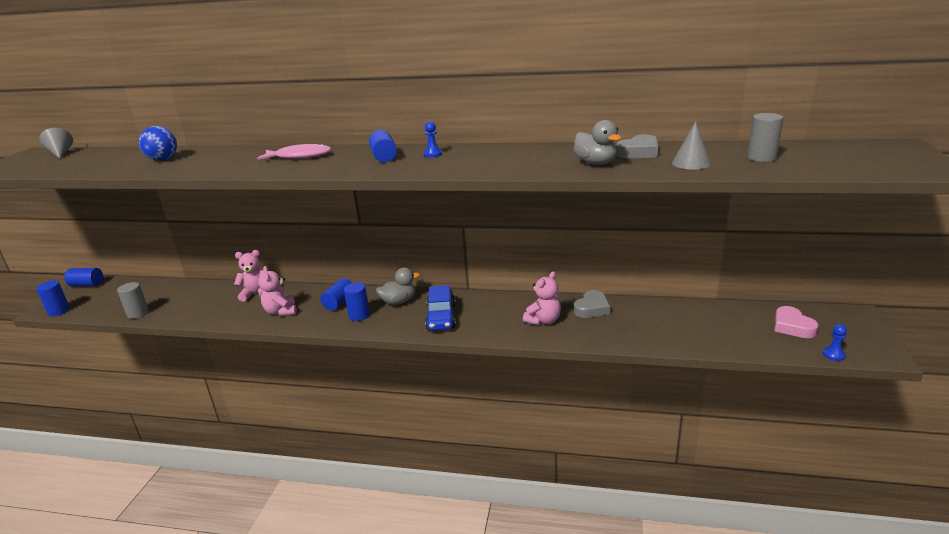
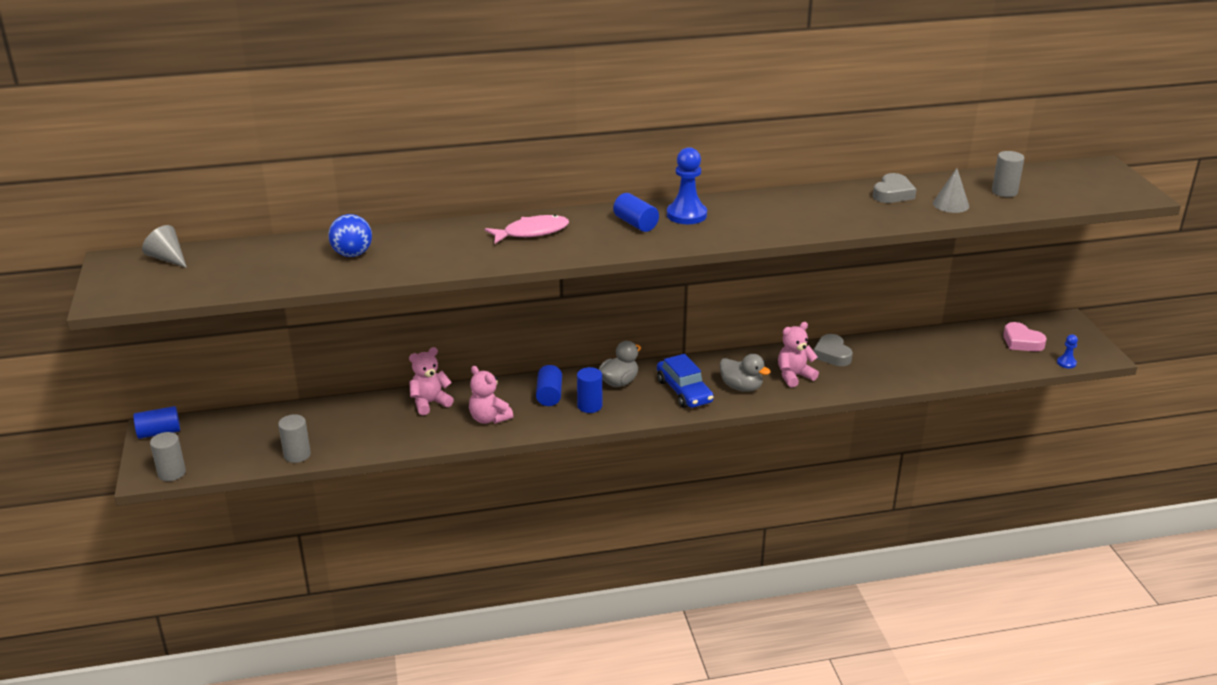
camera: 25 degrees left, 5 degrees up
blue cylinder [36,281,70,316] -> grey cylinder [150,432,186,481]
blue pawn [424,122,442,158] -> blue pawn [667,147,707,224], size x1.96
pink teddy bear [523,271,561,325] -> pink teddy bear turned 135 degrees counterclockwise [778,322,819,388]
grey duck [573,120,621,165] -> grey duck moved to [719,354,771,392]
grey heart [574,290,610,318] -> grey heart turned 150 degrees clockwise [813,334,853,366]

